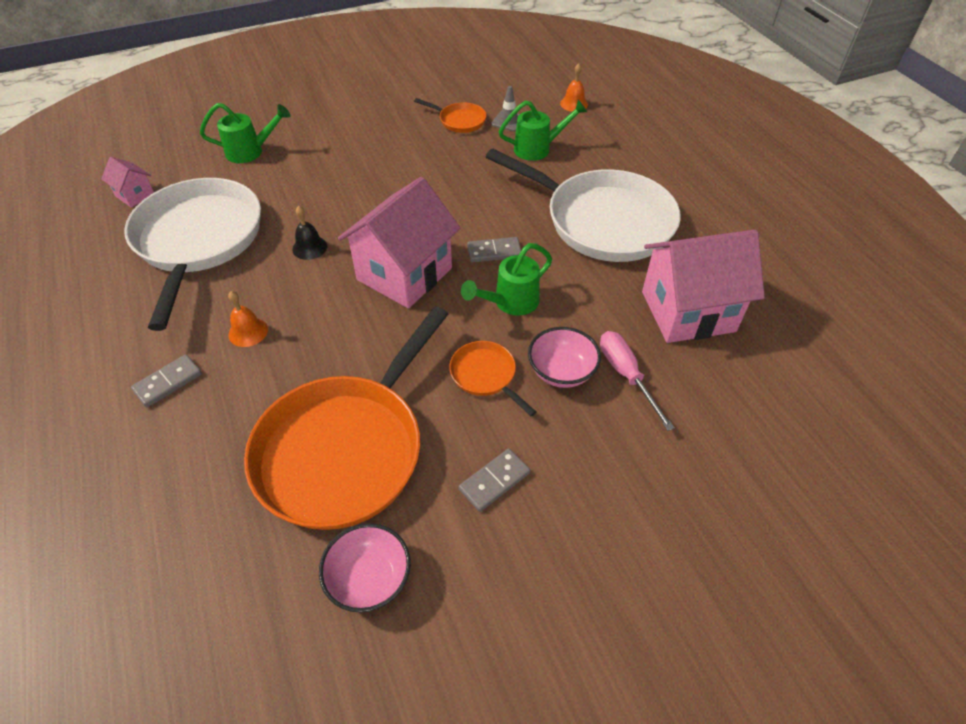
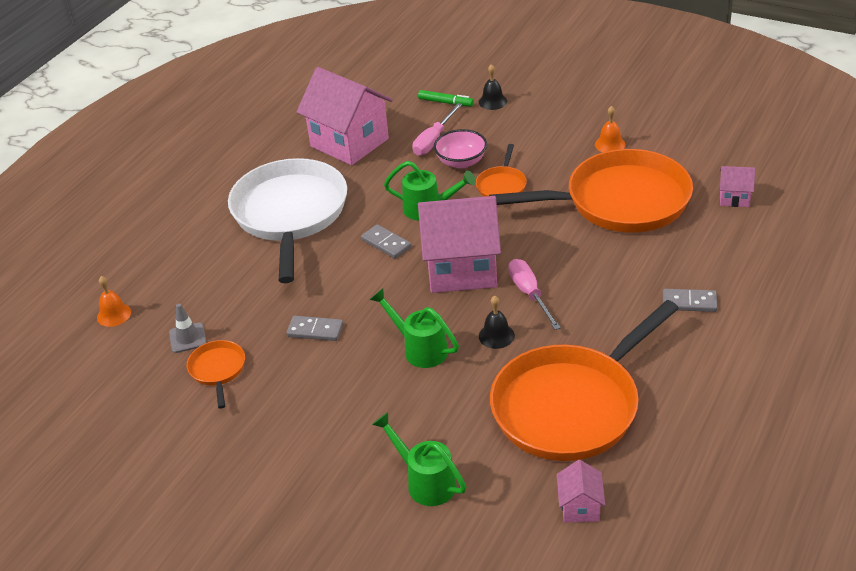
camera: 125 degrees left, 10 degrees down
white pan [124,178,261,331] -> orange pan [490,300,679,461]
orange bell [228,291,268,347] -> orange bell moved to [595,106,626,152]
pink bowl [319,523,411,612] -> none
grey domino [458,448,530,512] -> grey domino moved to [286,316,343,341]
green watering can [499,100,587,161] -> green watering can moved to [370,288,459,368]
none -> green marker [418,90,474,107]
none -> black bell [479,64,507,110]
none -> pink screwdriver [508,259,561,330]
none -> pink house [720,166,755,207]

